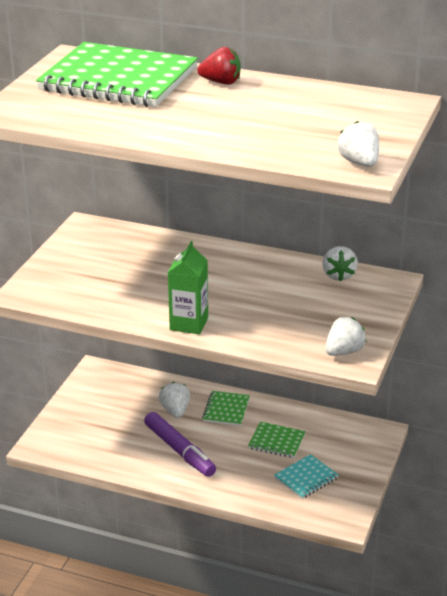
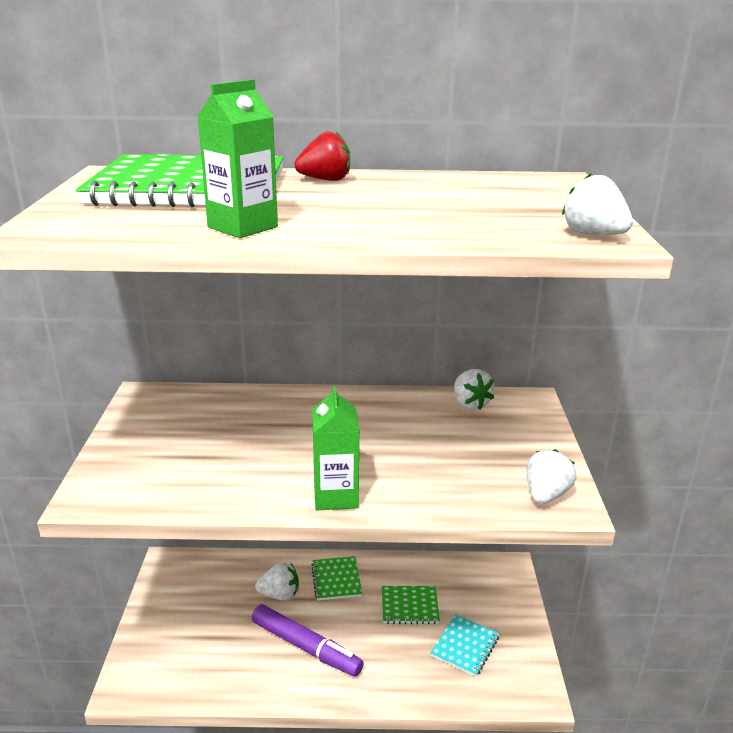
camera: 20 degrees left, 5 degrees down
white strawberry [159,382,190,418] -> white strawberry turned 120 degrees clockwise [255,562,299,601]
none -> green carton [197,79,278,238]

